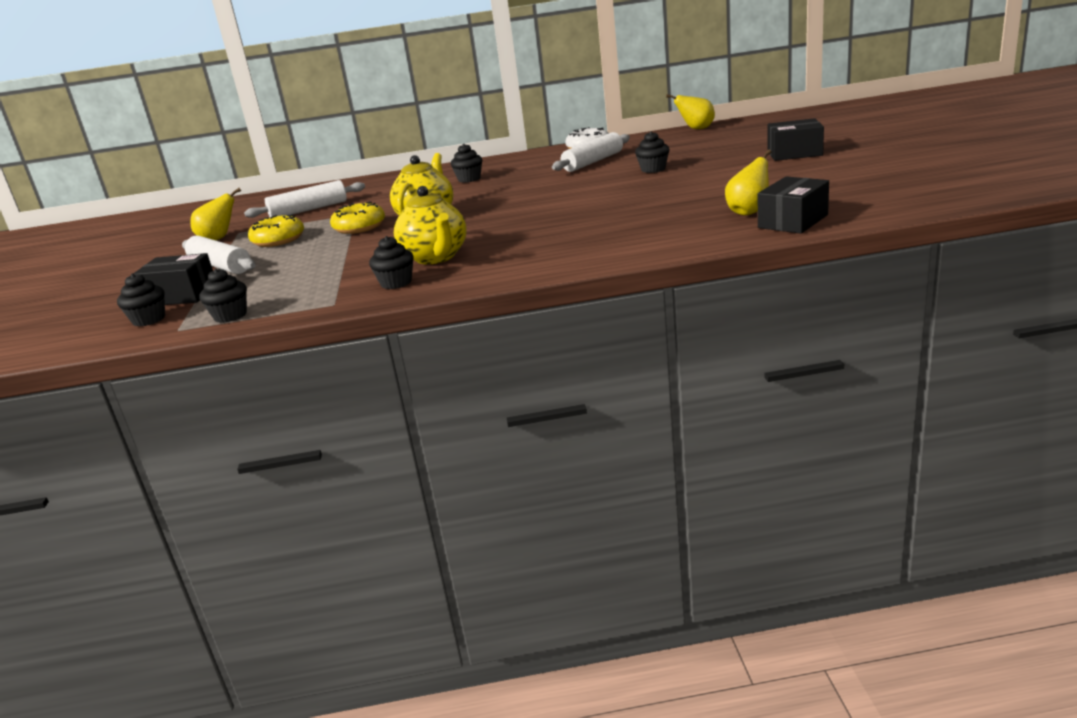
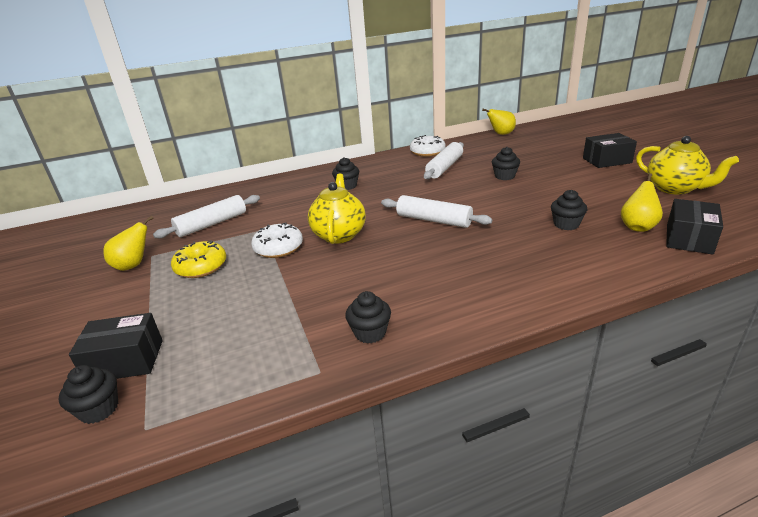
camera: 15 degrees left, 5 degrees up
white rolling pin [182,235,256,274] -> white rolling pin moved to [381,195,492,228]
black cupcake [199,268,247,323] -> black cupcake moved to [551,190,587,230]
yellow donut [330,201,385,234] -> white donut [251,223,303,258]
yellow teapot [394,186,466,264] -> yellow teapot moved to [636,136,739,195]

